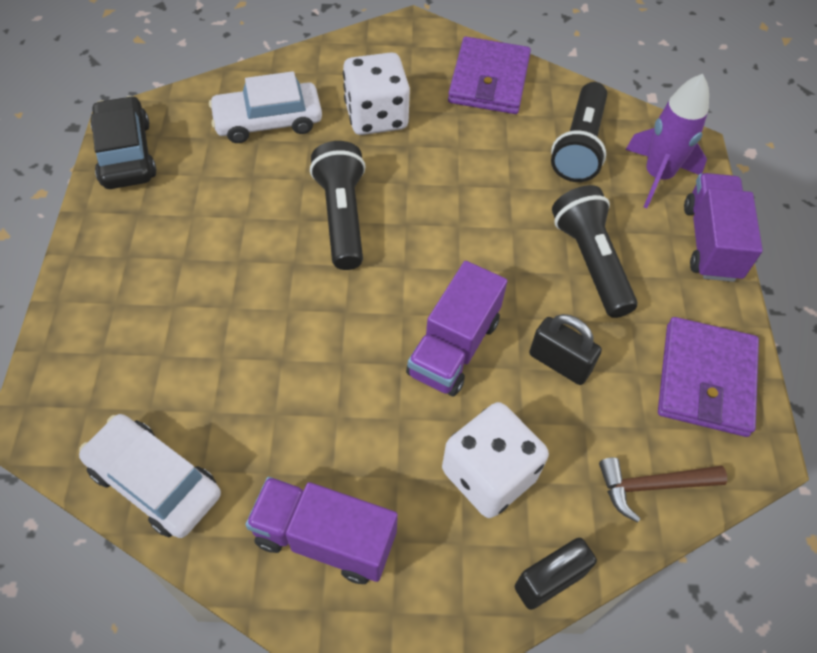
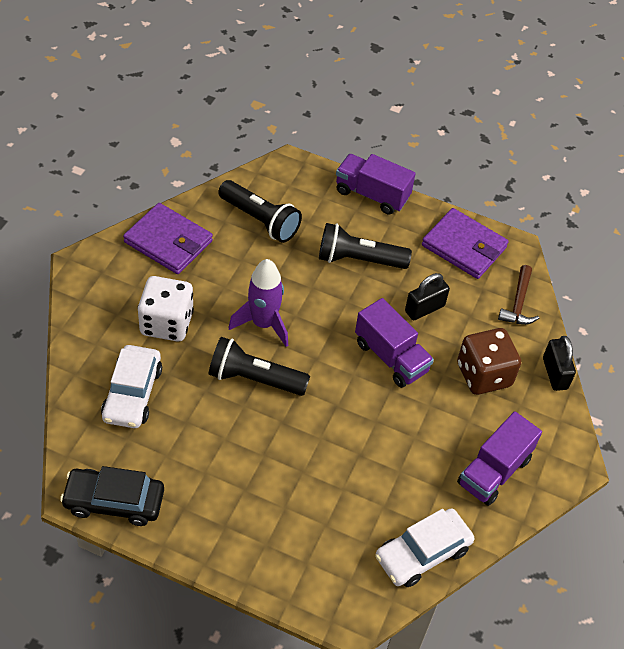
camera: 70 degrees left, 5 degrees down
white dice [442,402,549,518] -> brown dice [457,328,521,395]
purple rocket [626,74,709,208] -> purple rocket moved to [228,259,288,347]

